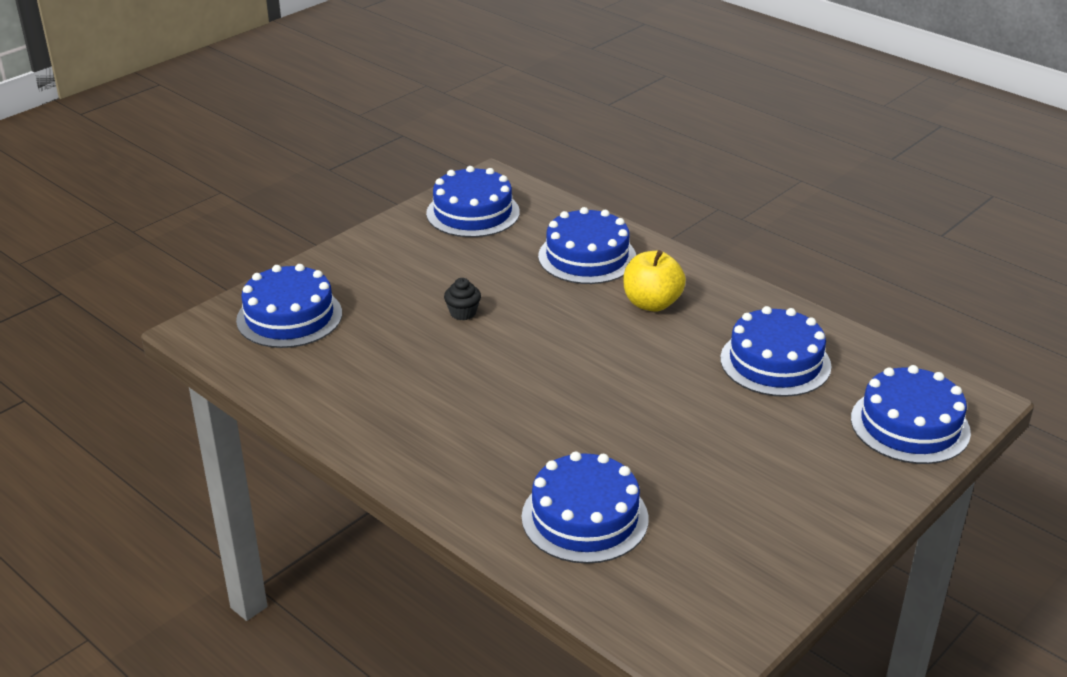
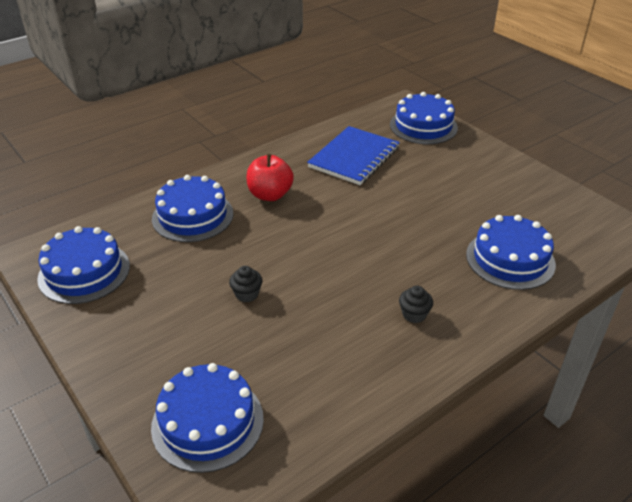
camera: 80 degrees left, 5 degrees up
yellow apple [624,250,686,312] -> red apple [247,154,294,201]
blue cake [720,306,832,397] -> blue notebook [307,126,400,185]
none -> black cupcake [399,286,433,323]

